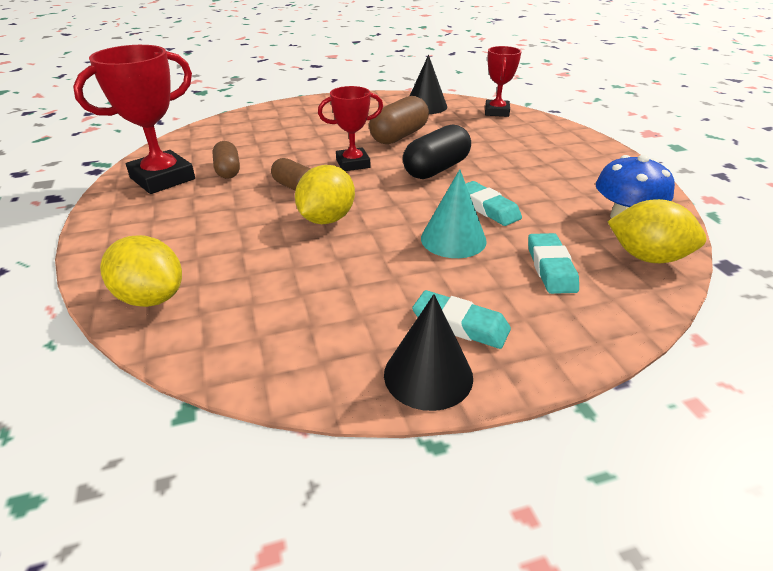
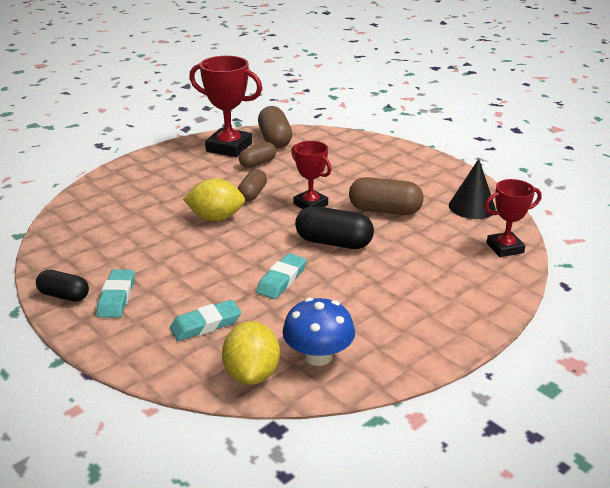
camera: 65 degrees right, 5 degrees down
yellow lemon [100,235,182,307] -> none
black cone [384,294,473,411] -> black capsule [36,270,89,302]
turquoise cone [421,169,487,258] -> none
none -> brown capsule [258,106,292,148]

